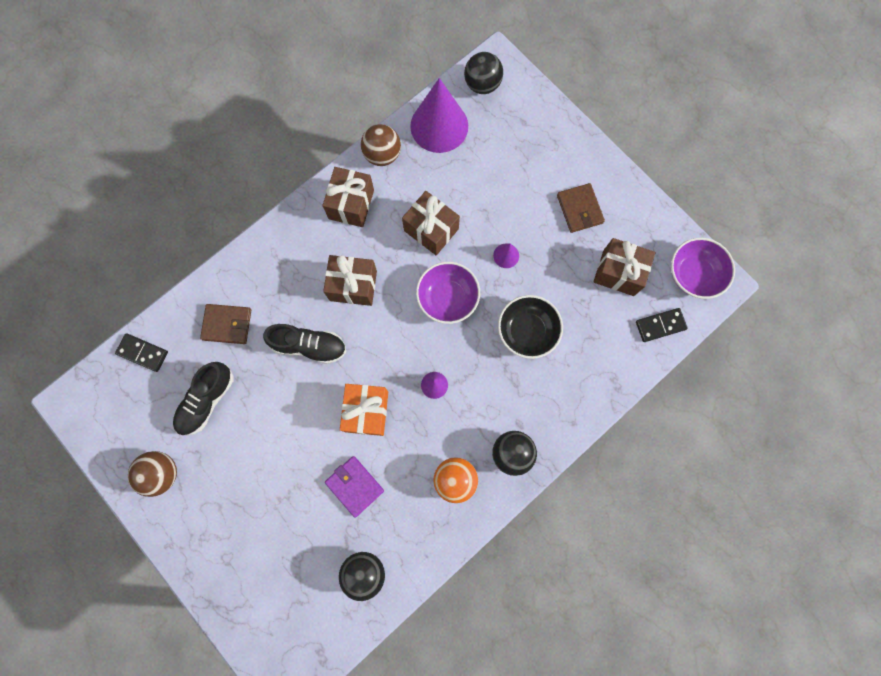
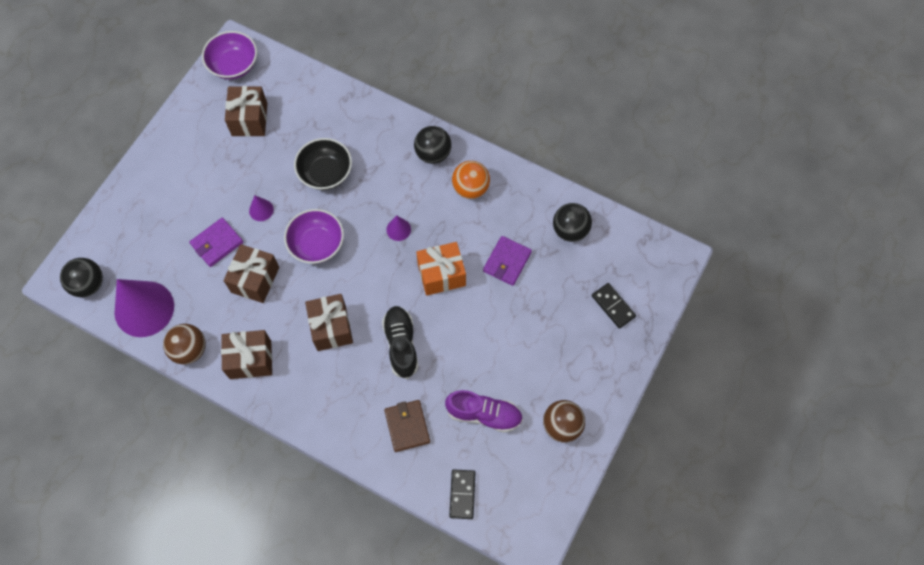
camera: 110 degrees left, 10 degrees down
black shoe [173,362,233,436] -> purple shoe [445,390,523,433]
brown wallet [557,183,605,233] -> none
black domino [636,308,688,342] -> black domino moved to [592,283,636,329]
none -> purple wallet [189,218,243,267]

